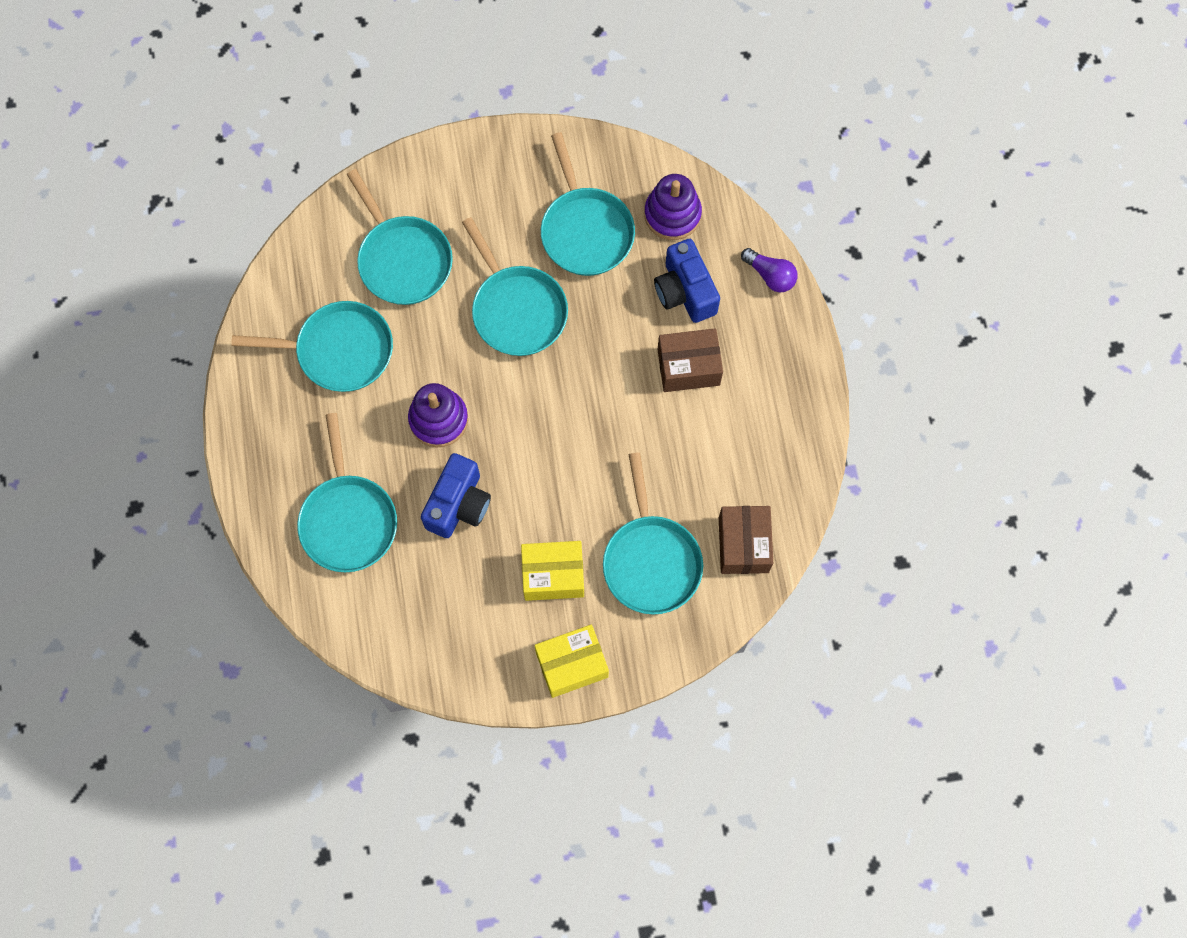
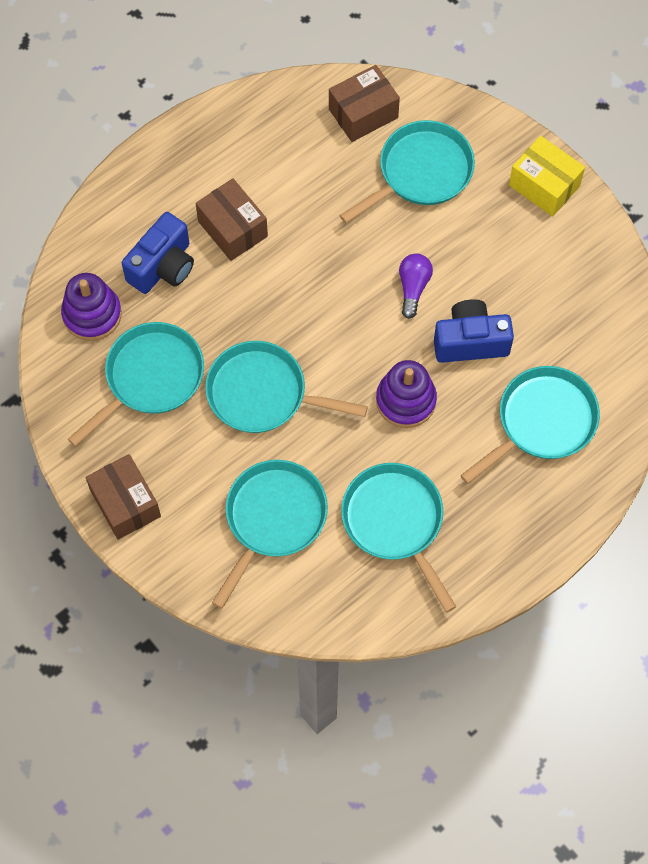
camera: 120 degrees left, 5 degrees down
turquoise pan [462,217,568,356] -> turquoise pan turned 105 degrees counterclockwise [205,341,368,433]
yellow box [521,541,584,601] -> none
purple light bulb [741,248,798,292] -> purple light bulb moved to [399,253,433,319]
none -> brown box [85,454,161,540]

